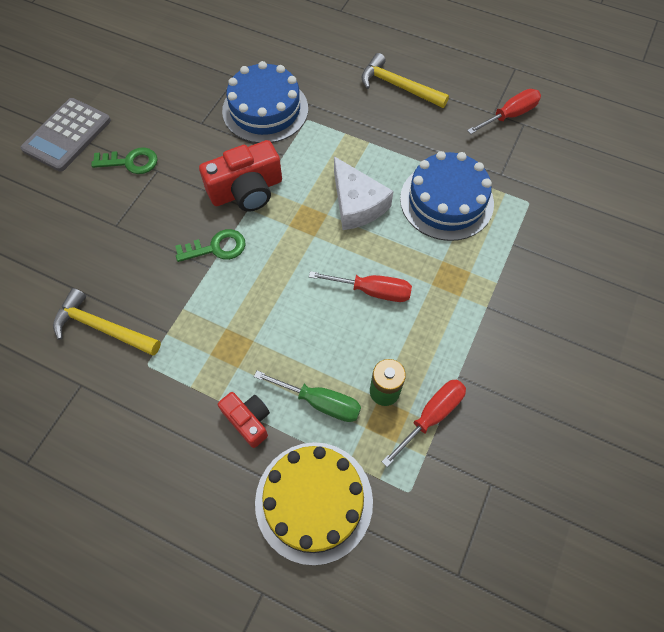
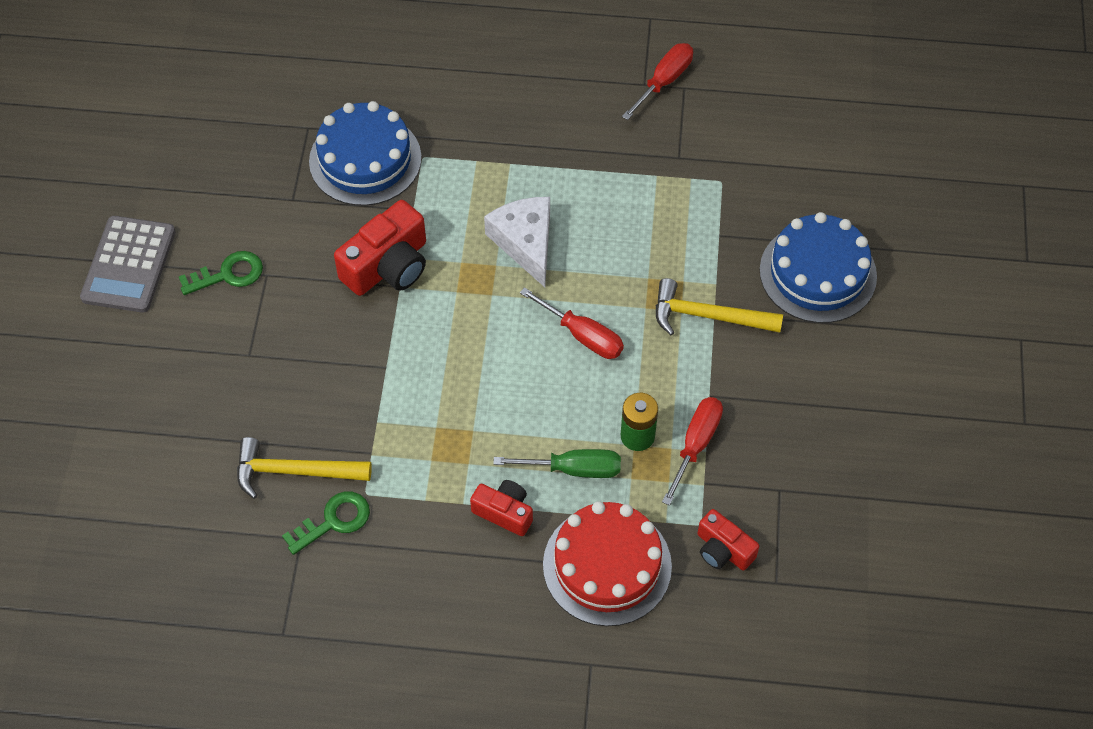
camera: 20 degrees left, 5 degrees down
green key [175,229,246,262] -> green key moved to [282,491,370,555]
yellow cake [255,442,373,565] -> red cake [543,501,672,626]
red screwdriver [309,271,412,302] -> red screwdriver turned 45 degrees clockwise [520,287,624,359]
white cheese [334,156,393,230] -> white cheese turned 150 degrees counterclockwise [484,197,550,287]
yellow hammer [362,53,449,108] -> yellow hammer moved to [656,278,783,335]
blue cake [400,151,494,241] -> blue cake moved to [760,212,877,323]
none -> red camera [698,509,759,570]

